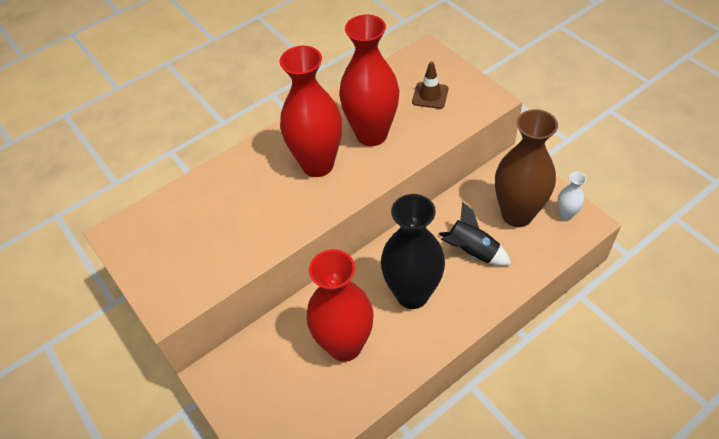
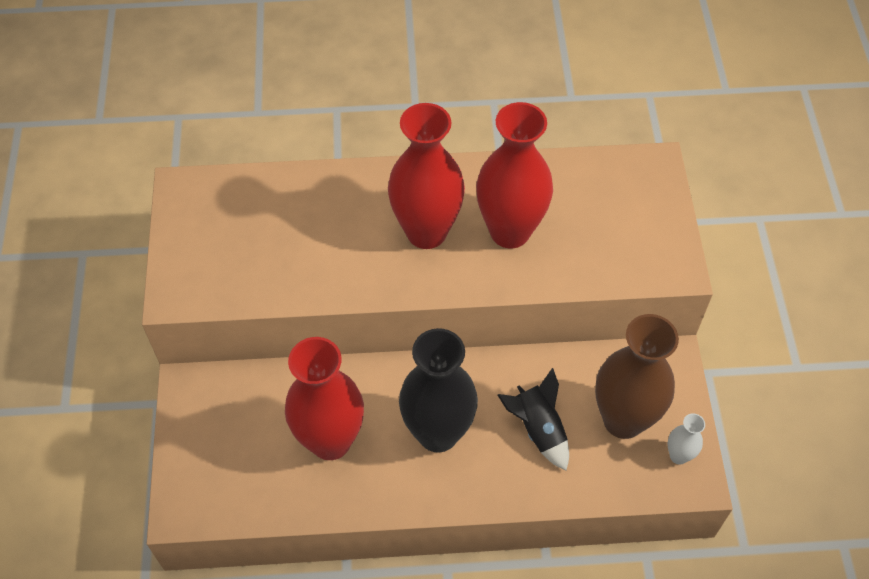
camera: 30 degrees right, 5 degrees up
brown traffic cone [412,61,448,109] -> none

